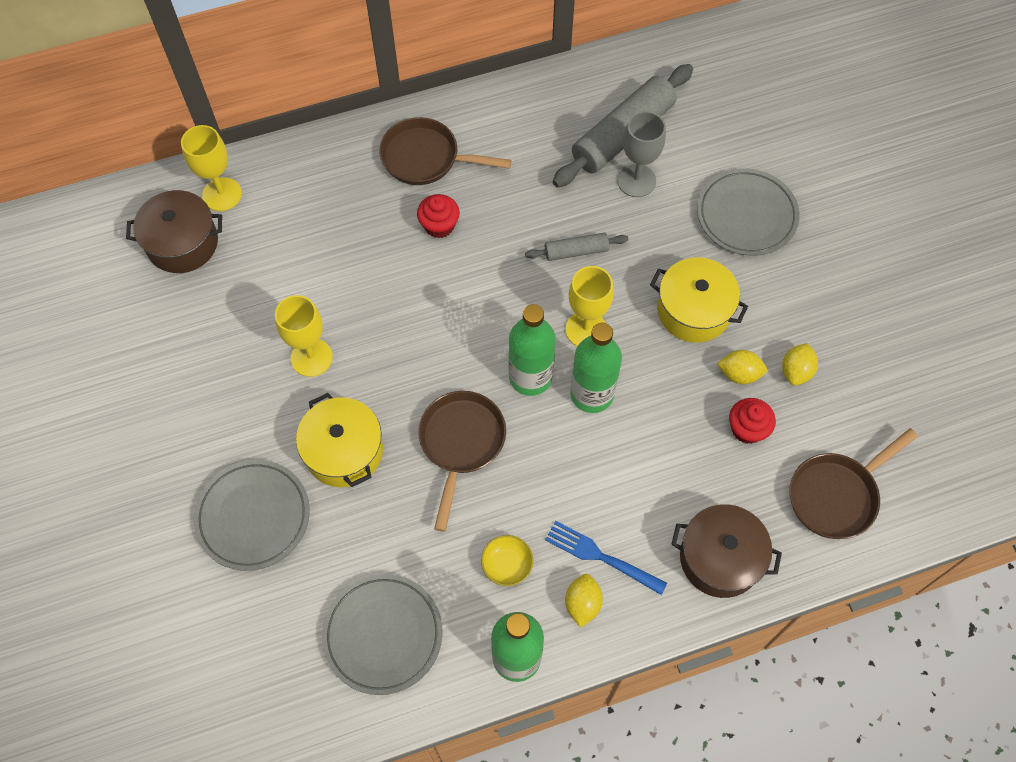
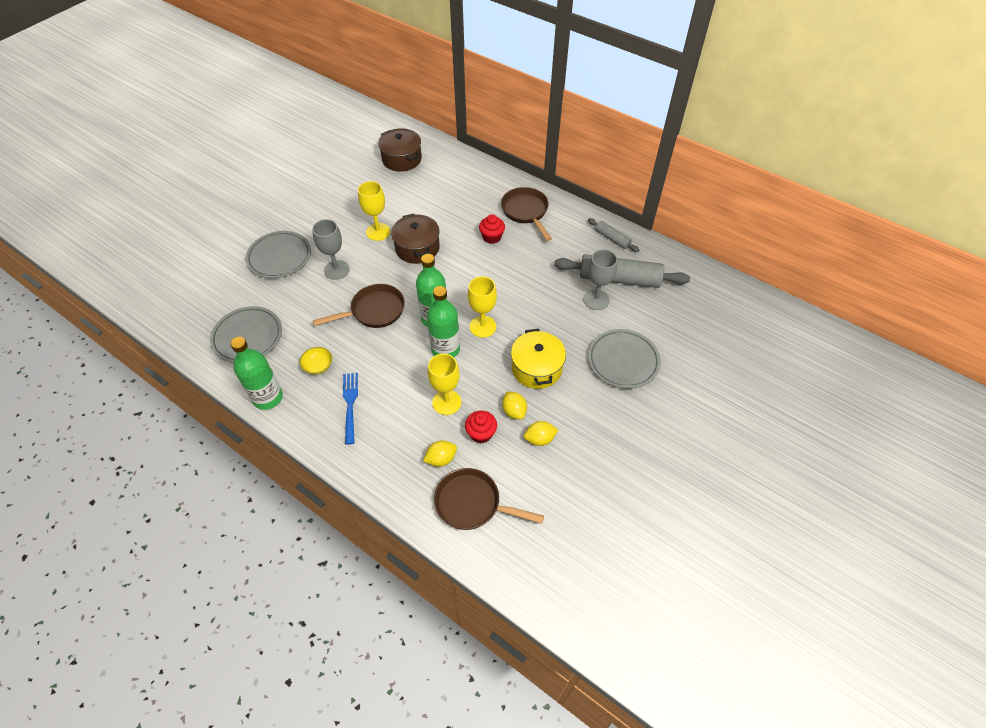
camera: 55 degrees right, 10 degrees down
yellow goblet [181,125,242,211] -> yellow goblet moved to [428,354,461,415]
yellow pot [296,393,383,487] -> grey goblet [312,219,350,280]
grey rolling pin [525,233,628,261] -> grey rolling pin moved to [588,218,640,252]
yellow lemon [565,574,603,628] -> yellow lemon moved to [423,441,457,467]
brown pot [671,504,782,598] -> brown pot moved to [391,214,440,264]

